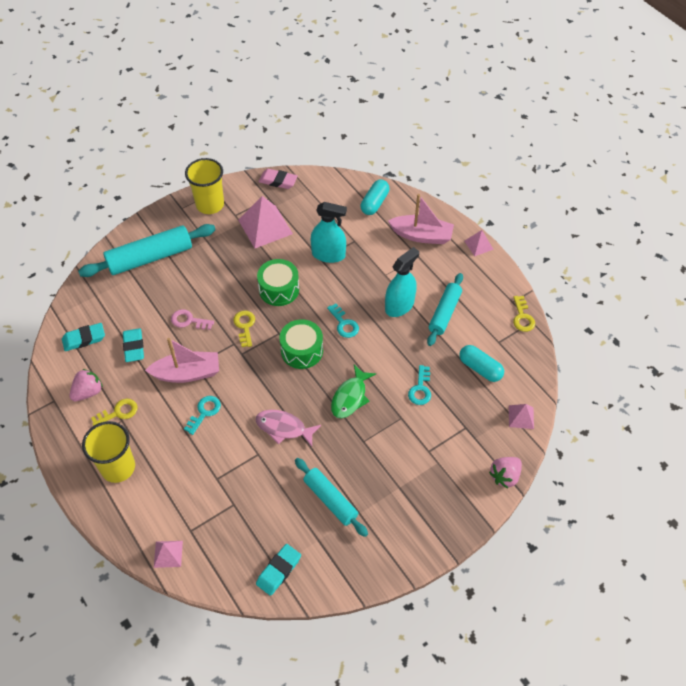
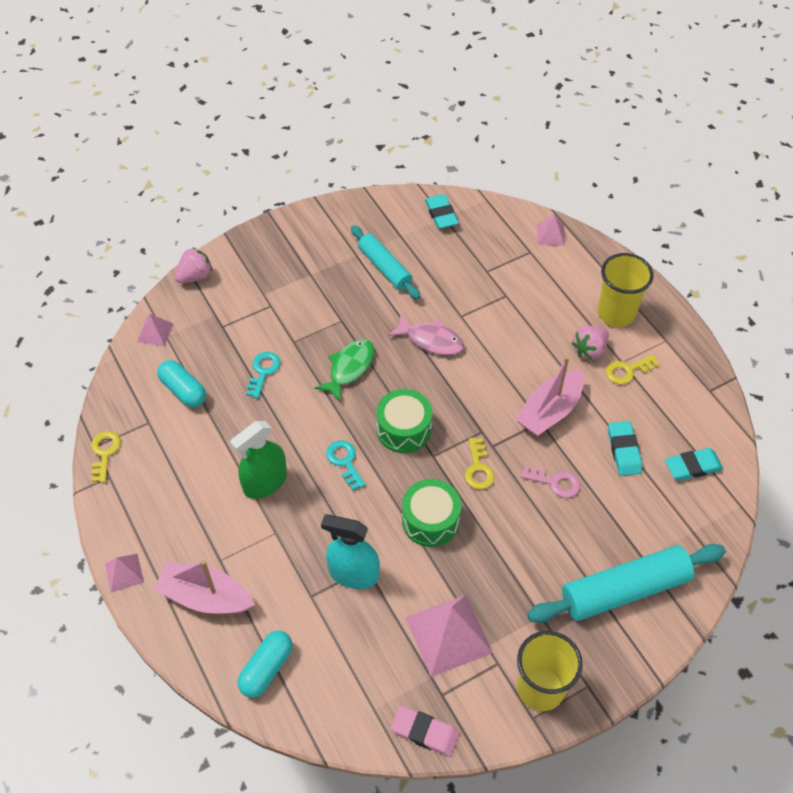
camera: 175 degrees left, 0 degrees up
pink strawberry [69,369,103,401] -> pink strawberry moved to [572,326,609,360]
pink boat [145,338,219,383] -> pink boat turned 45 degrees counterclockwise [515,356,584,436]
turquoise key [184,396,221,435] -> none
turquoise eraser [256,544,301,596] -> turquoise eraser turned 60 degrees counterclockwise [425,194,459,229]
turquoise spray bottle [385,247,419,317] -> green spray bottle [230,421,287,499]
turquoise rolling pin [427,273,463,346] -> none

